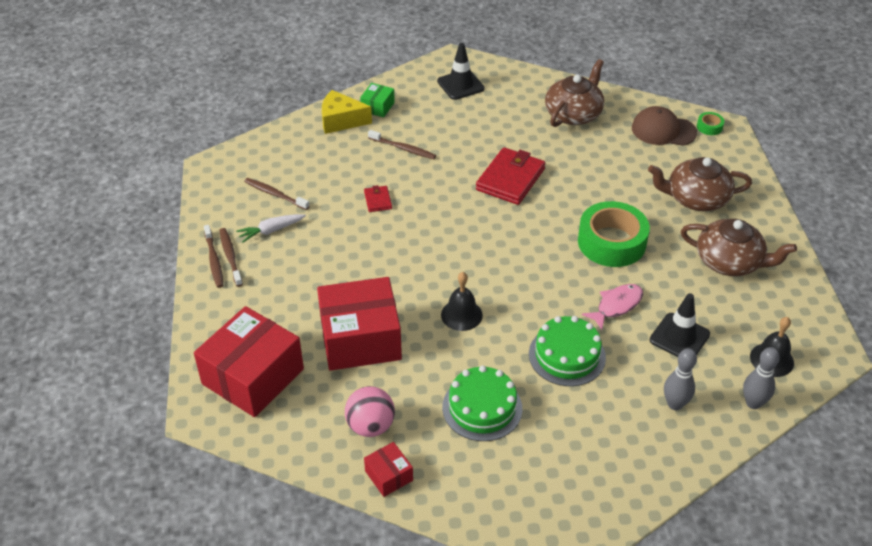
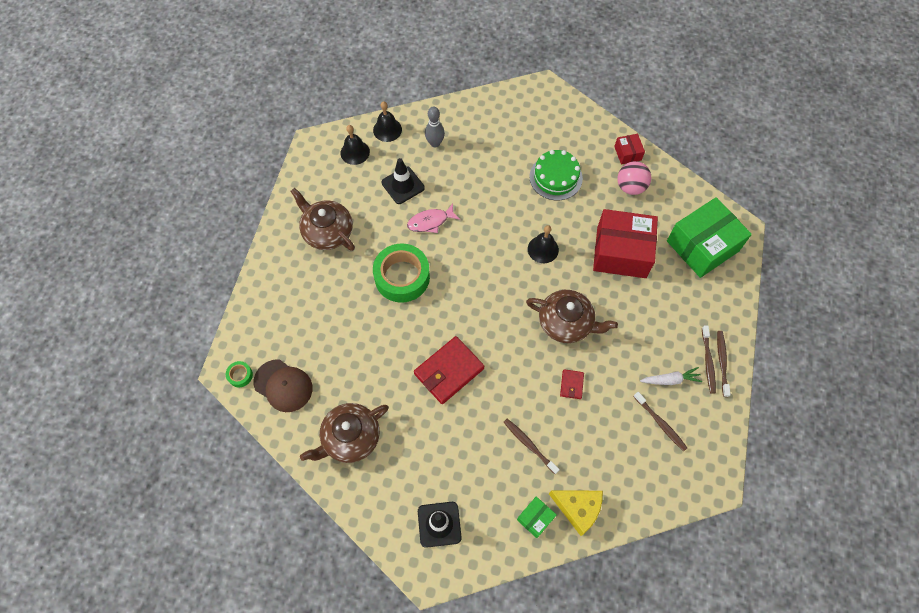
camera: 160 degrees left, 20 degrees up
red box [194,306,304,417] -> green box [667,197,752,278]
green cake [529,316,606,386] -> none
brown teapot [648,157,752,211] -> brown teapot moved to [526,290,618,343]
grey bowling pin [743,347,780,409] -> black bell [373,101,402,142]

